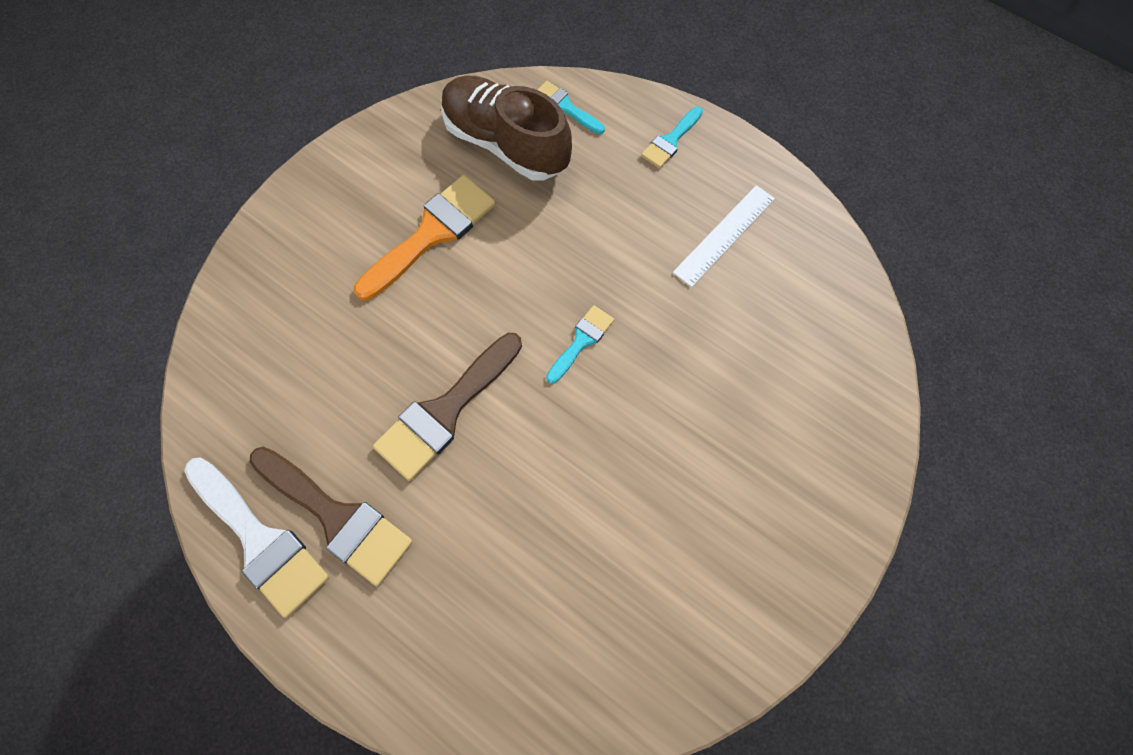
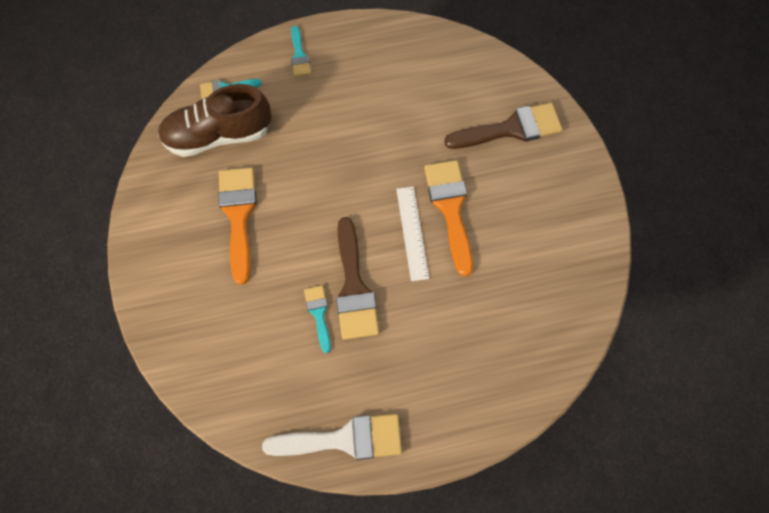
camera: 50 degrees left, 0 degrees up
brown brush [249,447,413,586] -> brown brush moved to [444,103,562,149]
turquoise brush [546,305,614,384] -> turquoise brush moved to [304,285,331,353]
white ruler [673,185,775,287] -> white ruler moved to [396,187,429,281]
none -> orange brush [424,160,473,277]

